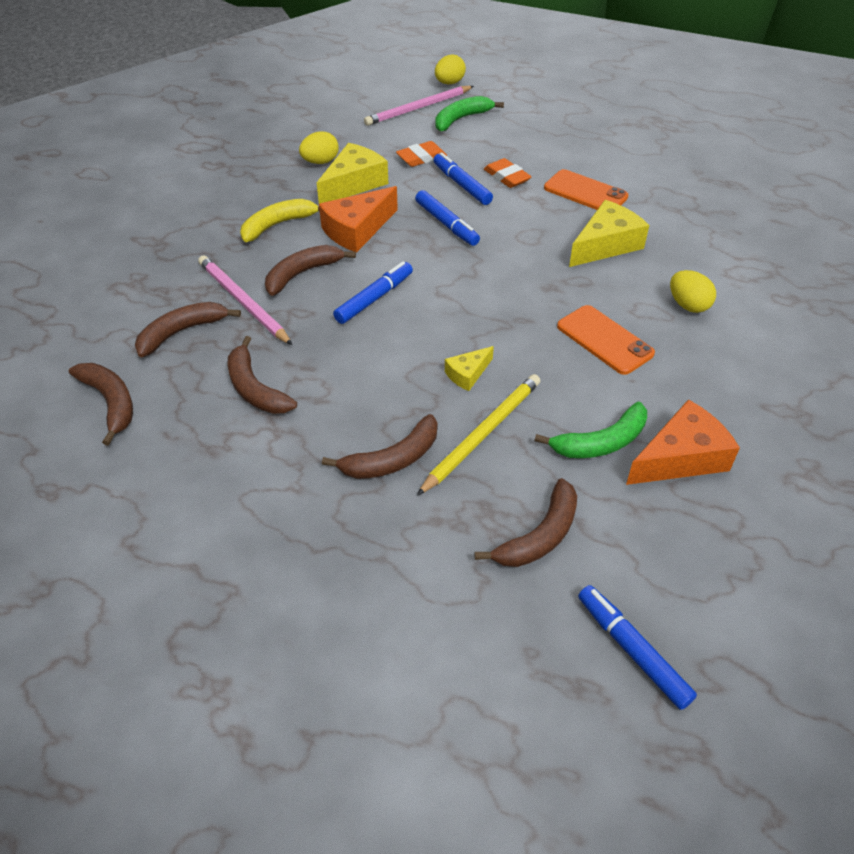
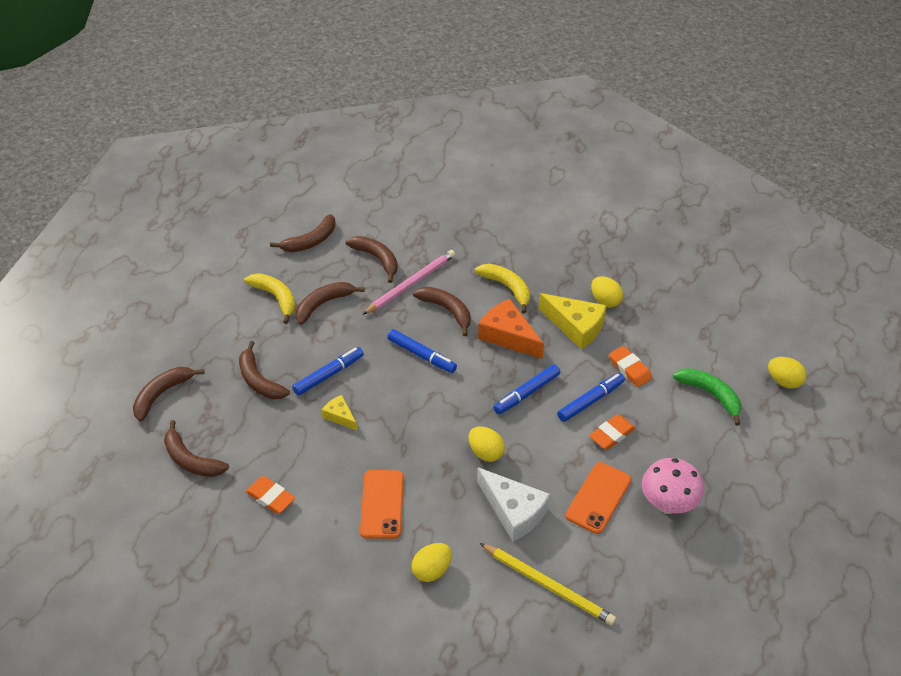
camera: 85 degrees right, 0 degrees up
pink pencil [364,86,474,126] -> none
yellow pencil [417,374,540,496] -> yellow pencil moved to [480,543,616,625]
green banana [534,402,647,458] -> orange eraser [246,476,295,514]
orange phone [557,305,655,375] -> orange phone turned 45 degrees counterclockwise [360,470,404,539]
yellow cheese [569,200,649,267] -> white cheese [477,468,550,542]
blue marker [578,585,697,710] -> blue marker moved to [292,347,364,396]
orange cheese [626,399,740,485] -> none
none -> brown banana [133,367,204,422]
none -> yellow banana [244,273,296,324]
none -> yellow egg [469,426,505,462]
none -> pink mushroom [642,458,704,514]

